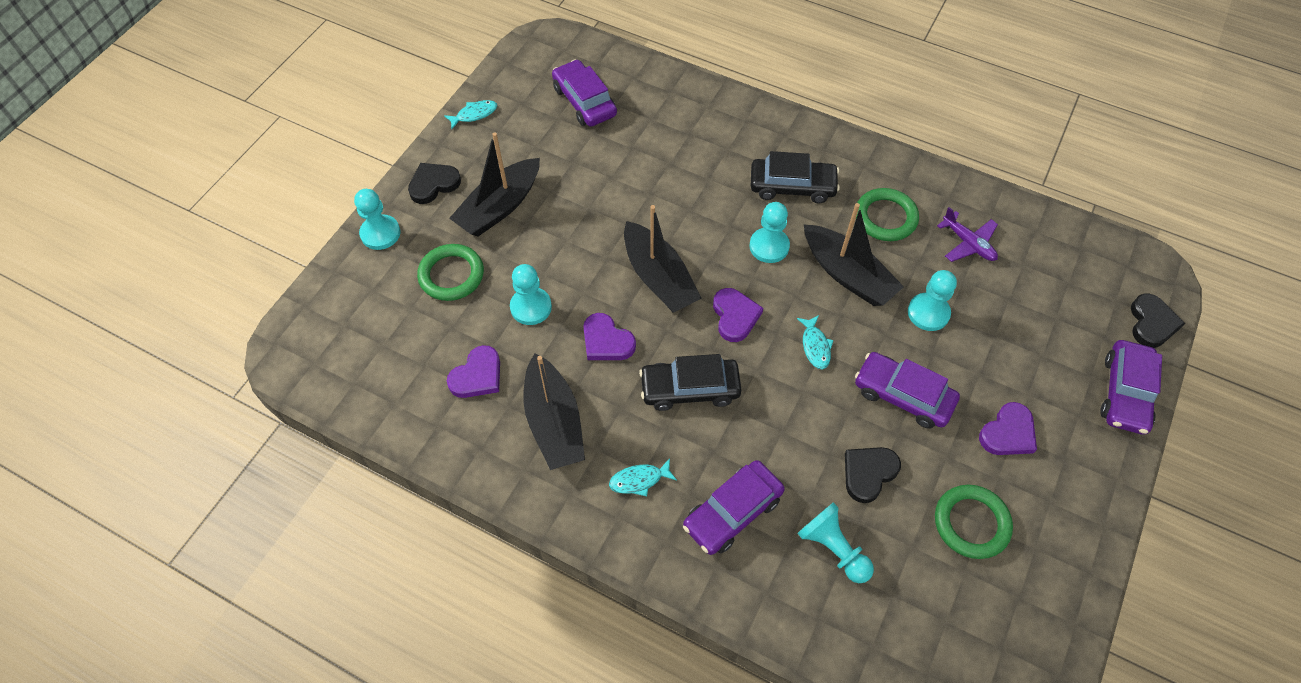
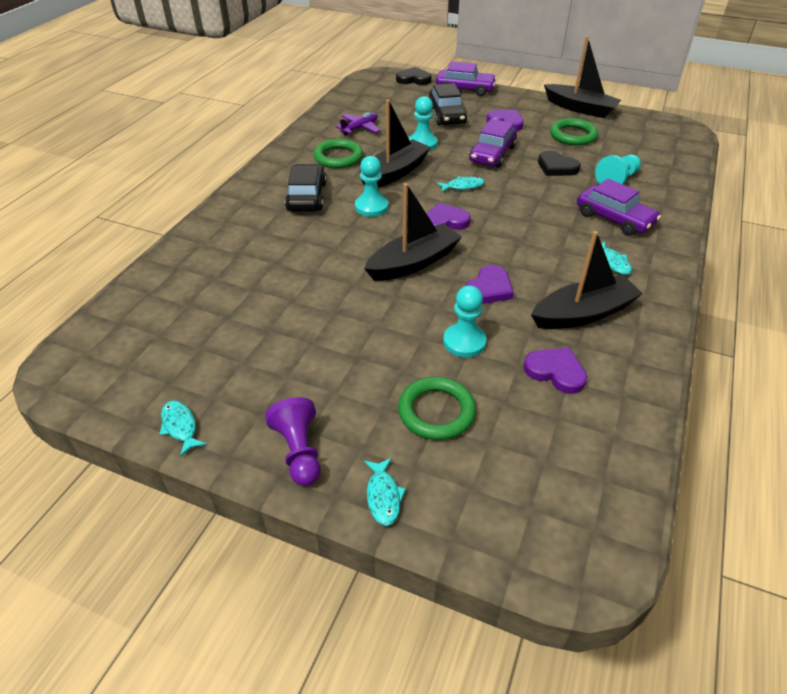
camera: 95 degrees left, 15 degrees down
turquoise pawn [354,189,400,250] -> turquoise fish [364,458,406,526]
black heart [408,163,461,204] -> purple pawn [265,397,321,486]
black boat [449,132,540,236] -> black boat moved to [544,36,622,118]
purple car [552,60,617,127] -> none
black car [639,354,741,411] -> black car moved to [429,83,467,126]

